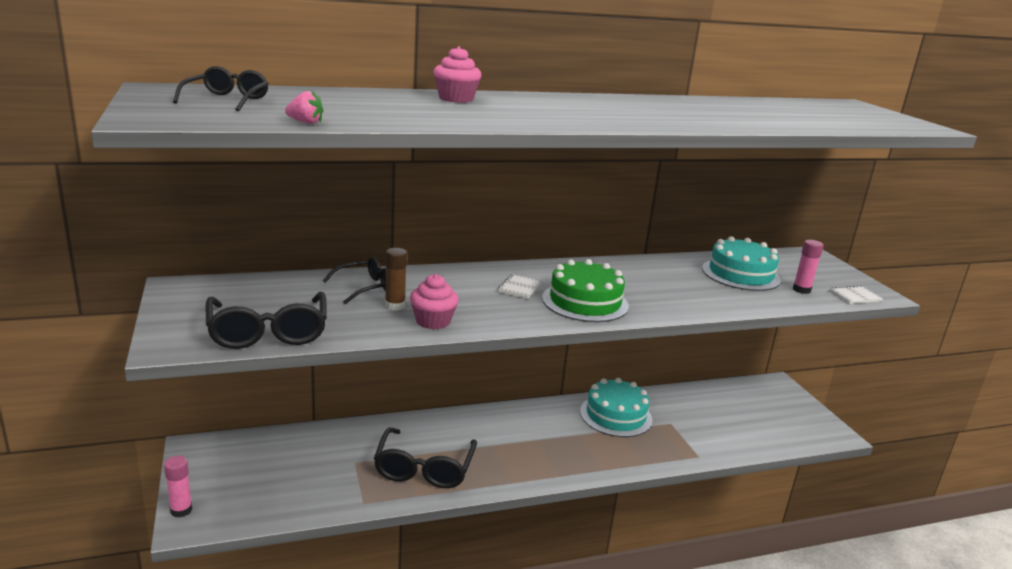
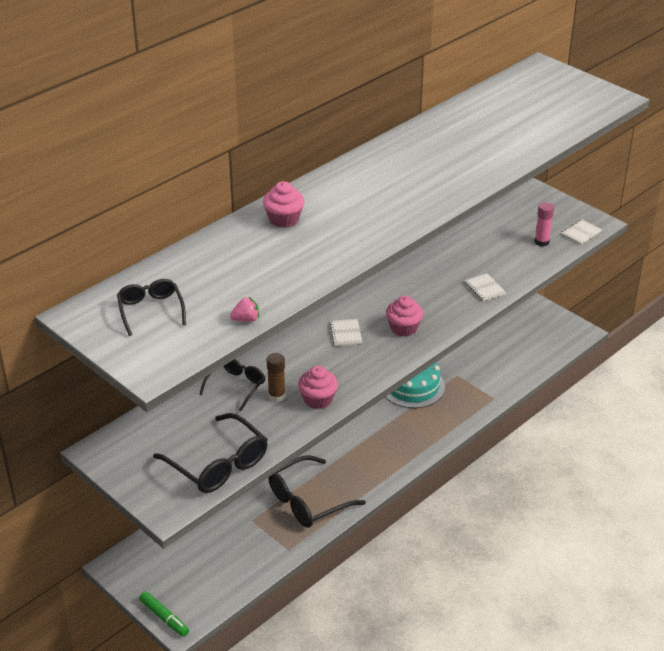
camera: 25 degrees left, 15 degrees up
pink glue stick [164,456,192,517] -> green marker [139,592,189,637]
black glasses [374,428,477,488] -> black glasses turned 75 degrees clockwise [268,455,366,528]
green cake [542,259,629,322] -> pink cupcake [386,296,423,337]
turquoise cake [702,236,781,291] -> none
none -> white notebook [464,273,506,302]

